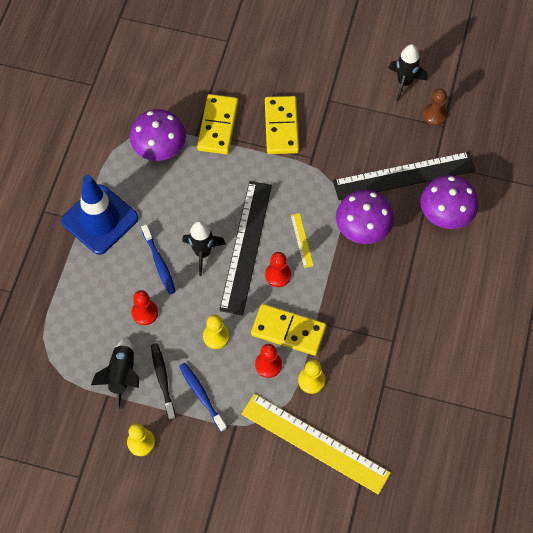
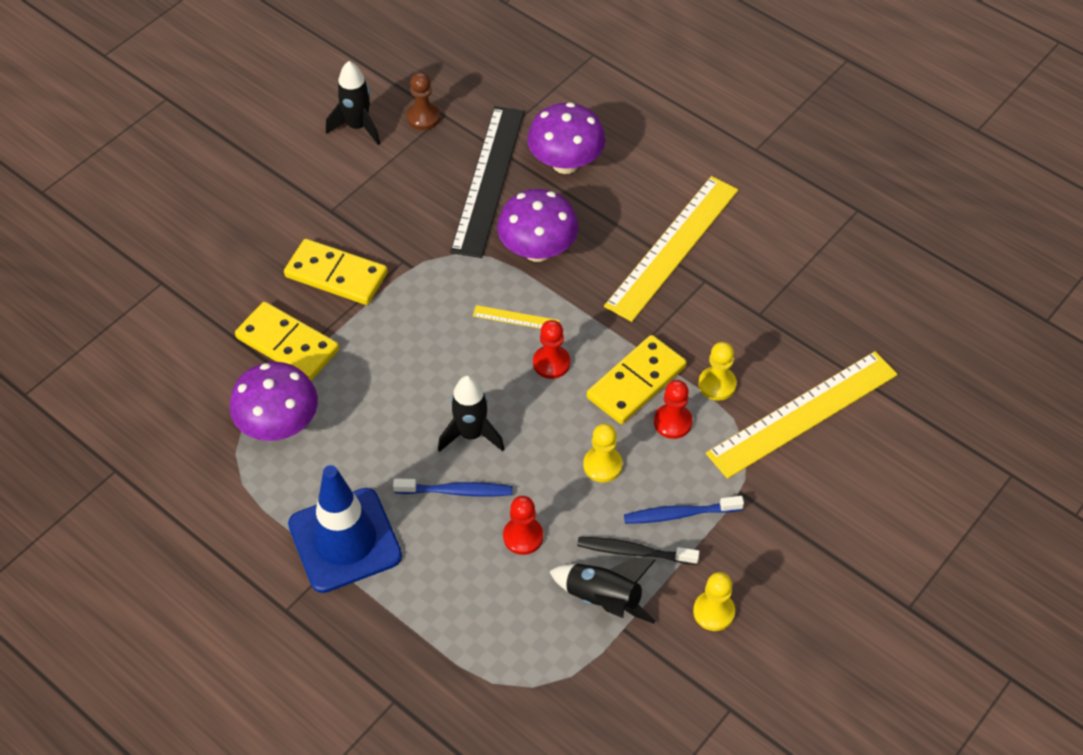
camera: 65 degrees left, 10 degrees down
black ruler [219,181,272,315] -> none
none -> yellow ruler [604,176,738,322]

